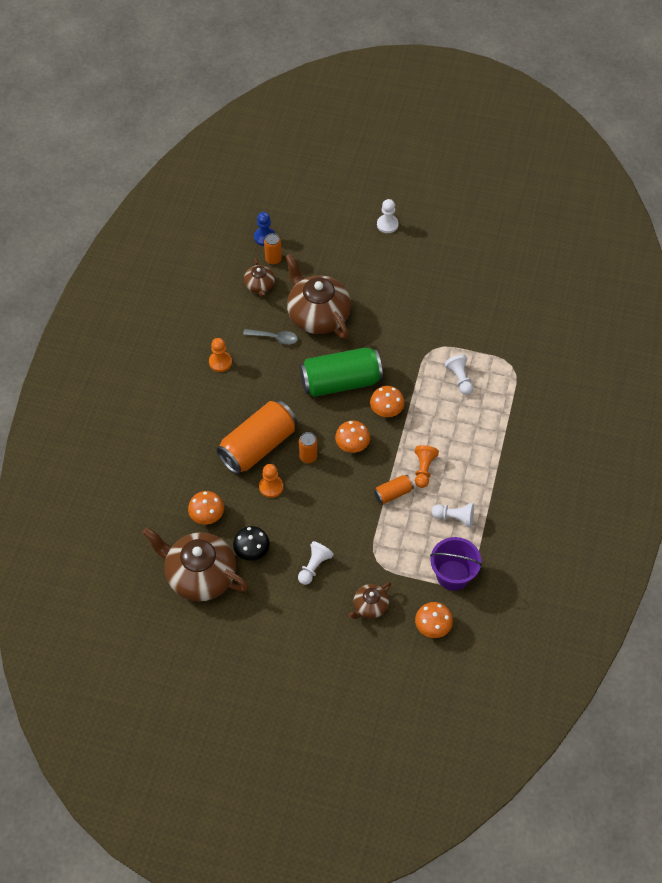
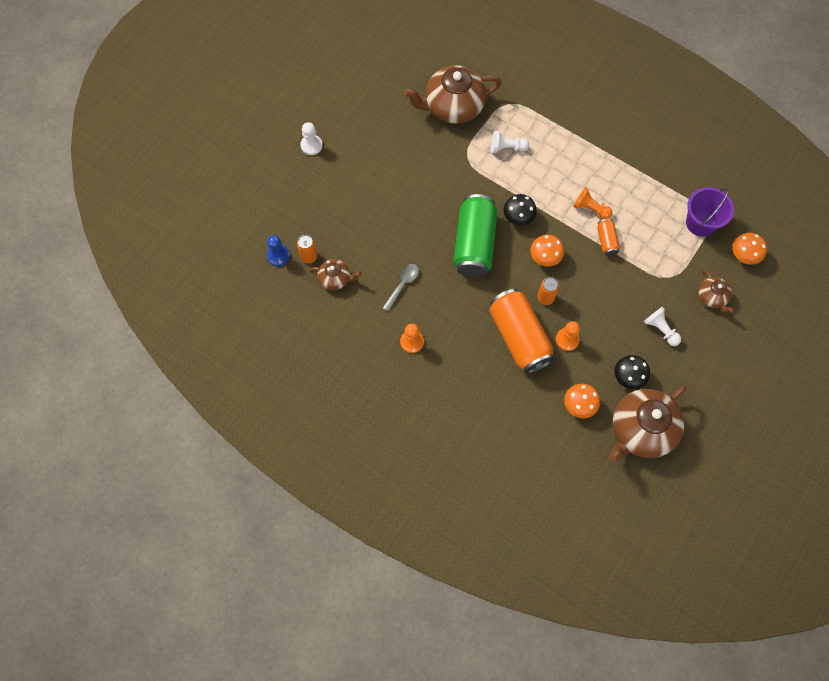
camera: 70 degrees left, 10 degrees up
brown teapot [285,253,351,339] -> brown teapot moved to [403,65,501,123]
orange mushroom [370,386,405,417] -> black mushroom [503,194,537,225]
white pawn [431,503,474,528] -> none

